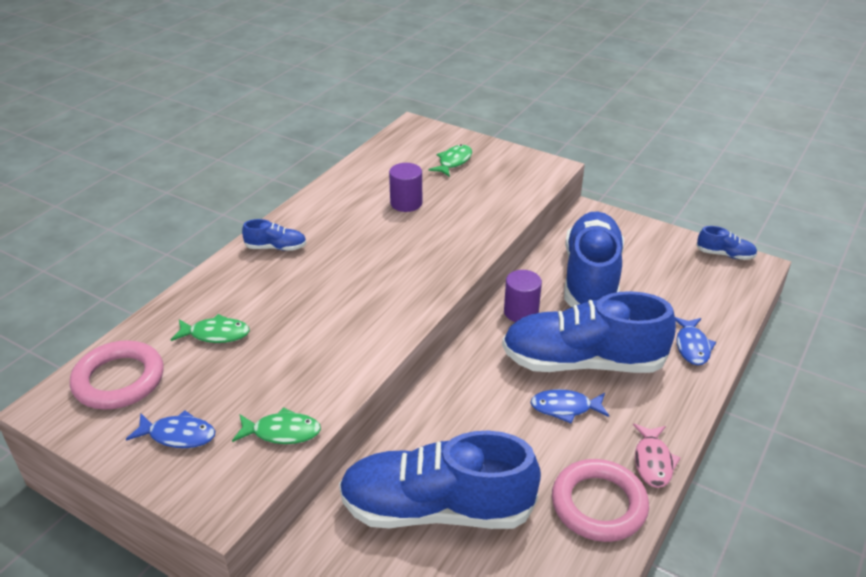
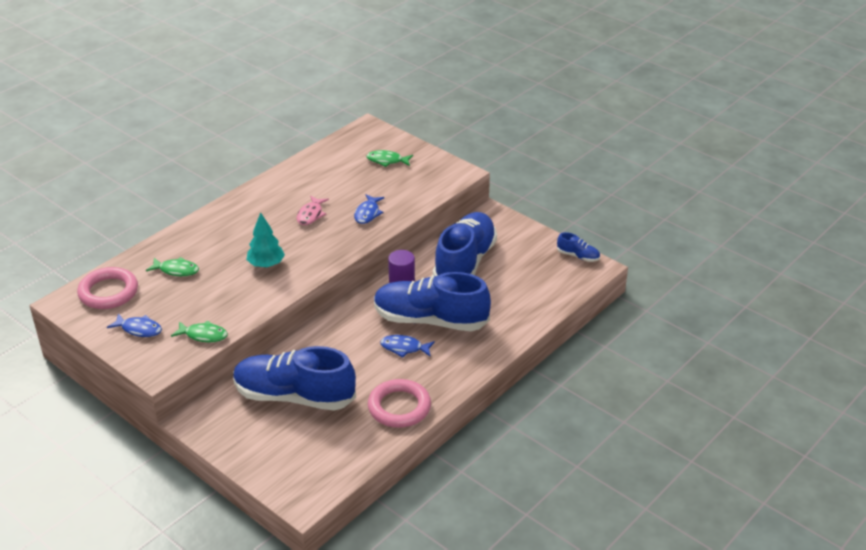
camera: 10 degrees right, 0 degrees up
blue shoe [242,219,307,251] -> none
purple cylinder [389,163,422,212] -> none
green fish [429,144,472,177] -> green fish turned 120 degrees counterclockwise [366,150,413,167]
pink fish [633,424,681,488] -> pink fish moved to [297,196,329,225]
blue fish [675,317,716,365] -> blue fish moved to [354,194,384,224]
none -> turquoise tree [246,212,285,268]

